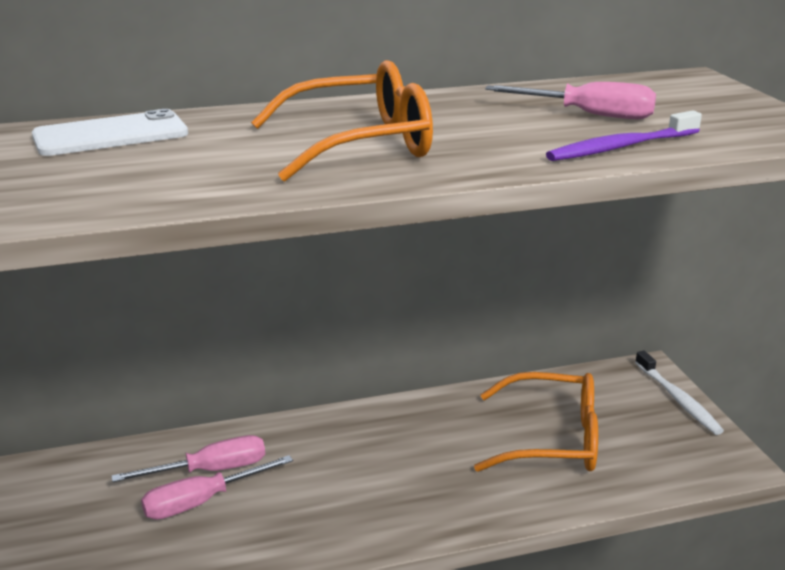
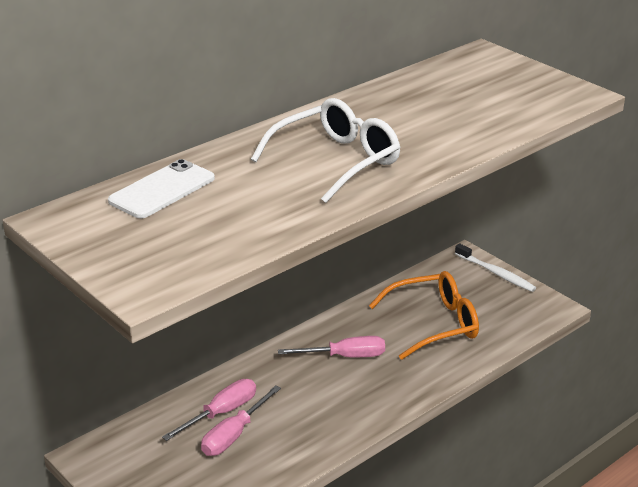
camera: 25 degrees left, 5 degrees up
orange glasses [251,60,433,182] -> white glasses [251,98,400,203]
pink screwdriver [485,82,656,119] -> pink screwdriver moved to [278,336,385,357]
purple toothbrush [546,110,702,161] -> none

